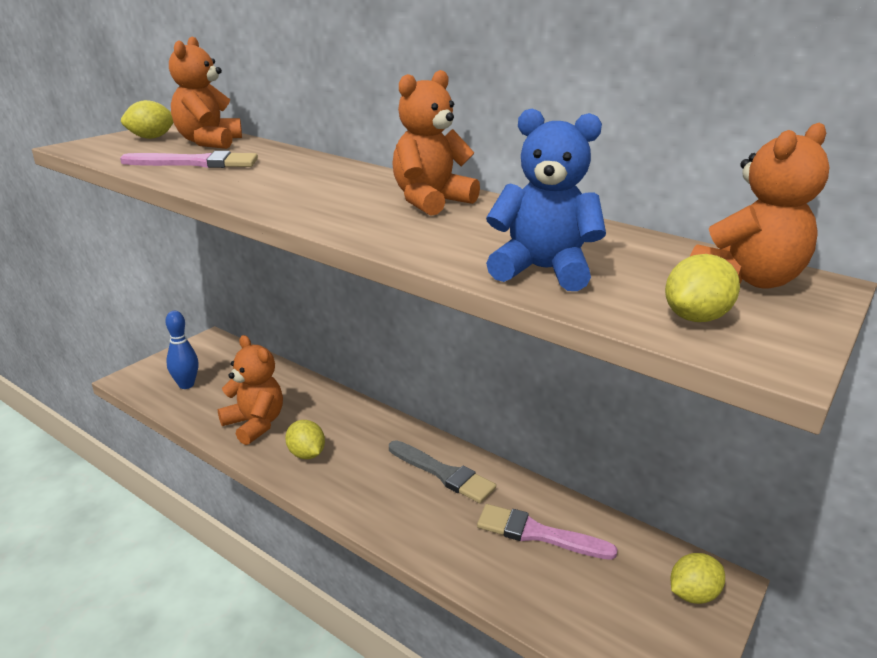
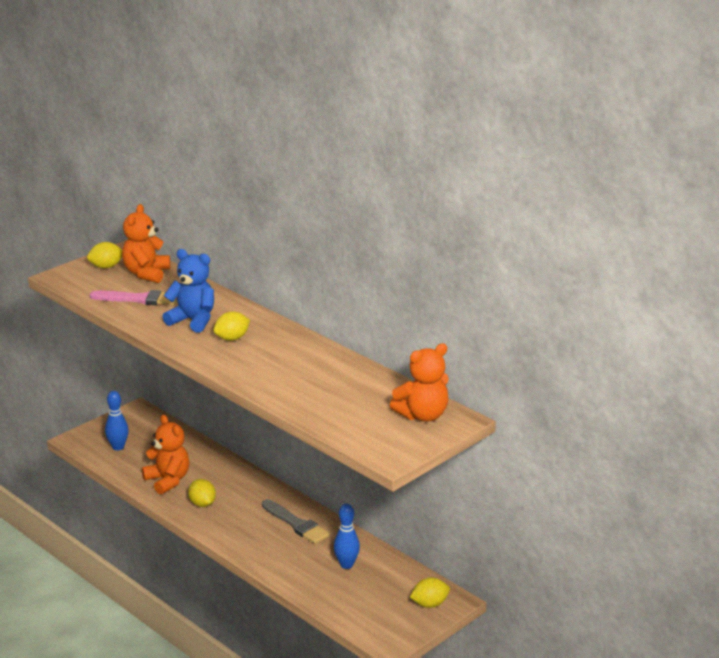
camera: 10 degrees right, 0 degrees up
orange teddy bear [392,70,480,216] -> none
pink brush [477,504,618,560] -> blue bowling pin [334,504,360,569]
blue teddy bear [486,109,606,291] -> blue teddy bear moved to [162,249,214,333]
yellow lemon [665,254,740,322] -> yellow lemon moved to [213,312,250,341]

